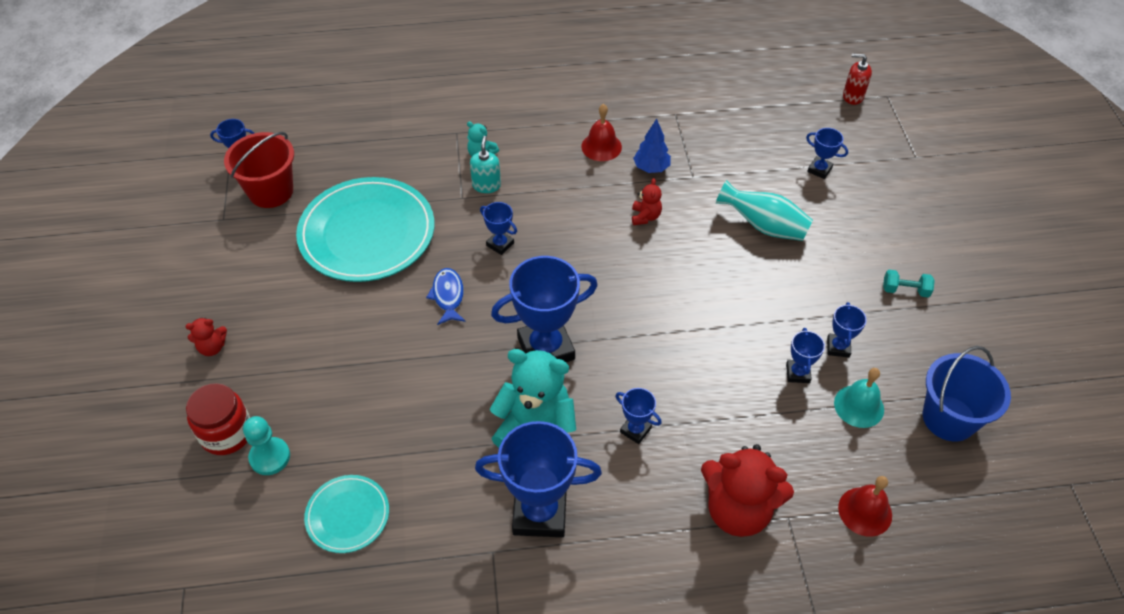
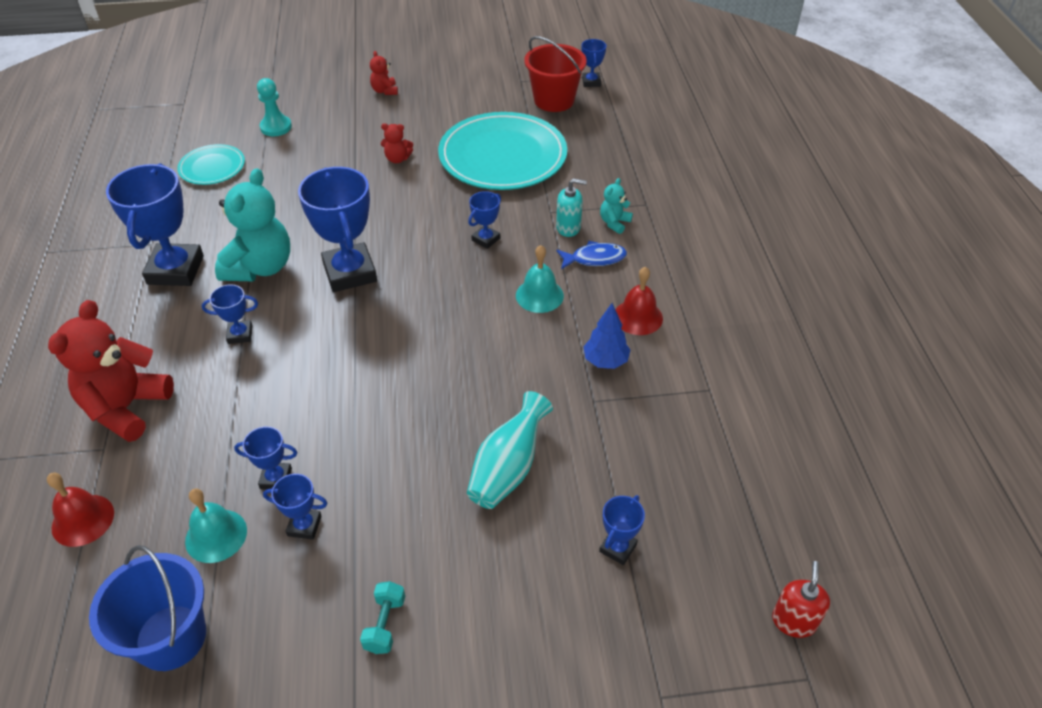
camera: 90 degrees right, 5 degrees down
red jar [186,383,250,455] -> none
blue fish [426,268,465,325] -> blue fish moved to [556,241,627,269]
blue trophy [615,388,662,444] -> blue trophy turned 45 degrees clockwise [202,284,258,344]
red teddy bear [632,178,662,225] -> red teddy bear moved to [381,123,413,163]
none -> turquoise bell [516,245,564,313]

